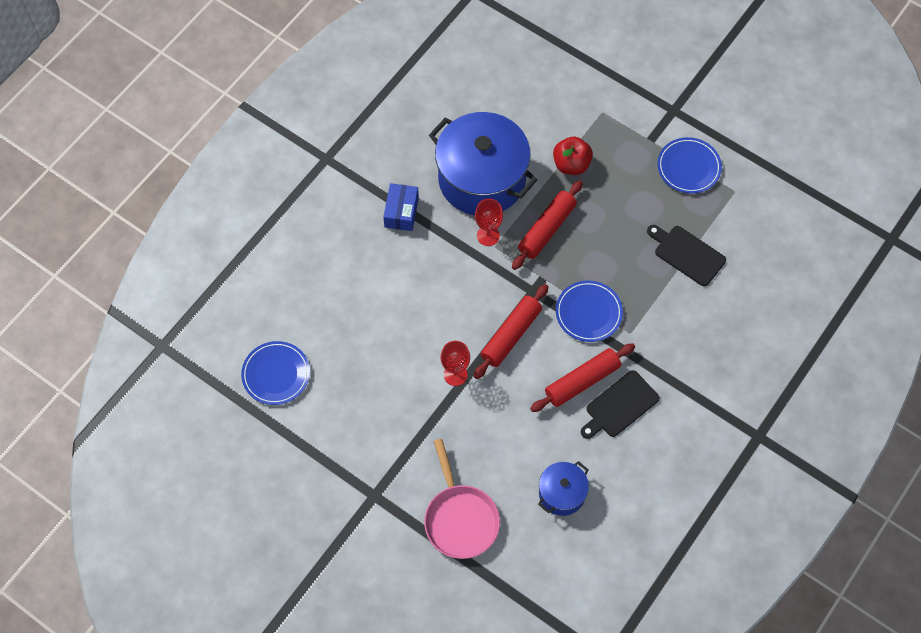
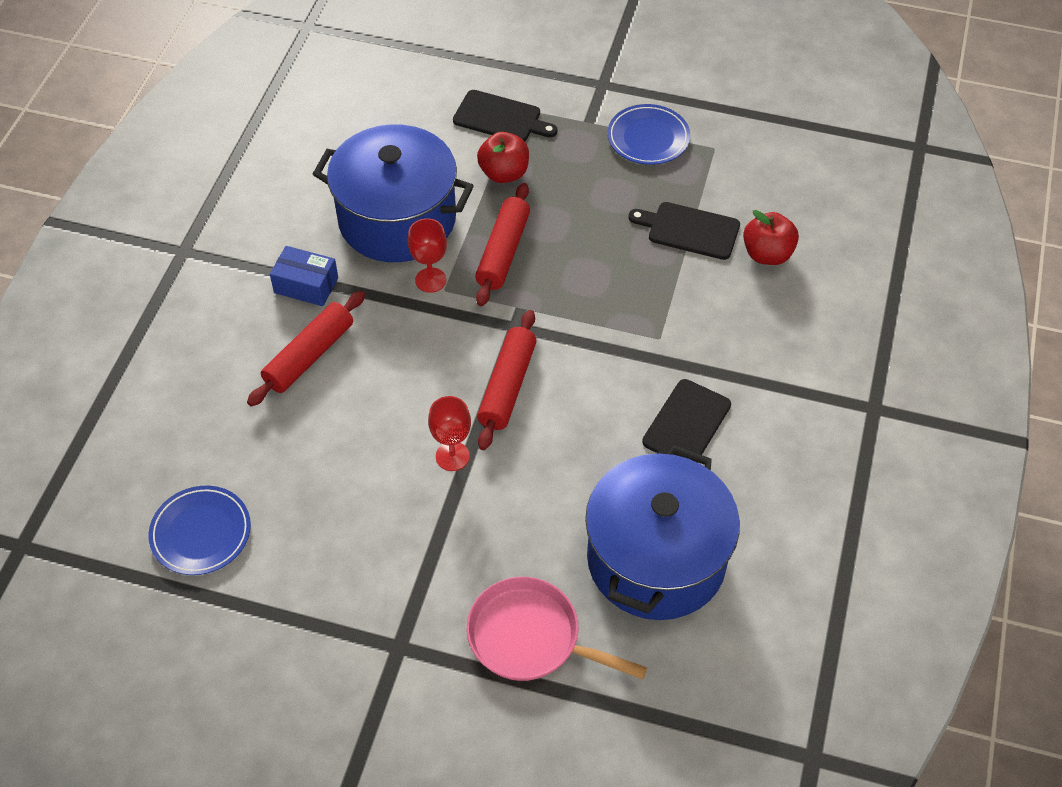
camera: 20 degrees left, 10 degrees down
blue box [383,183,419,231] -> blue box turned 60 degrees counterclockwise [270,246,338,306]
pink pan [424,439,500,559] -> pink pan turned 150 degrees clockwise [467,577,647,681]
red rolling pin [530,343,635,412] -> red rolling pin moved to [247,291,365,406]
blue pot [538,461,589,516] -> blue pot [585,445,740,620], size x2.07
blue plate [556,281,623,342] -> none
none -> black cutting board [453,90,558,141]
none -> red apple [743,210,799,265]

